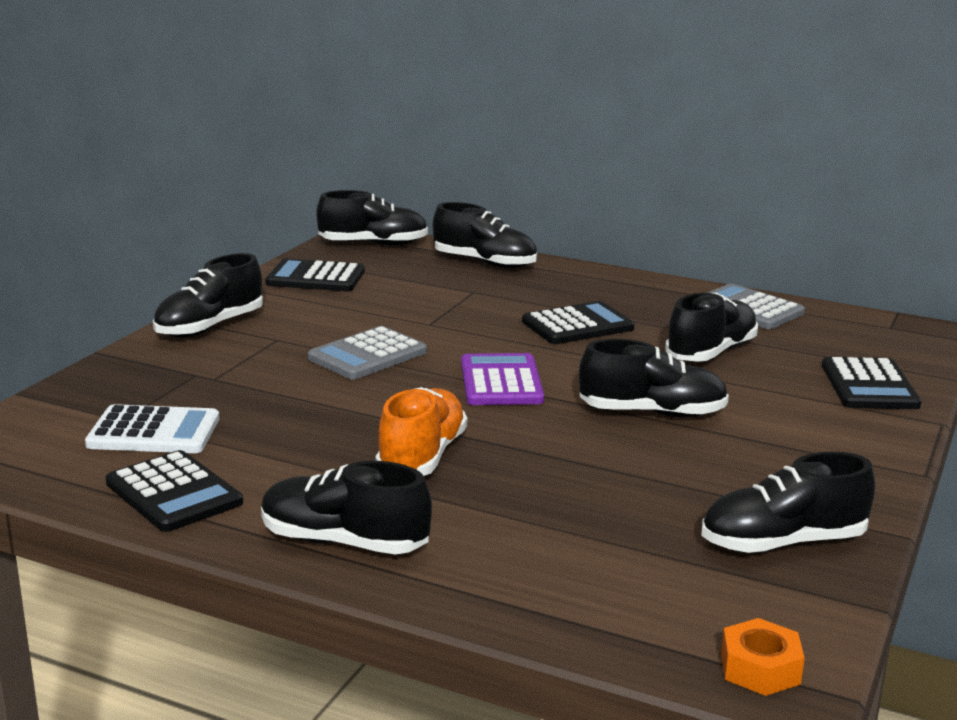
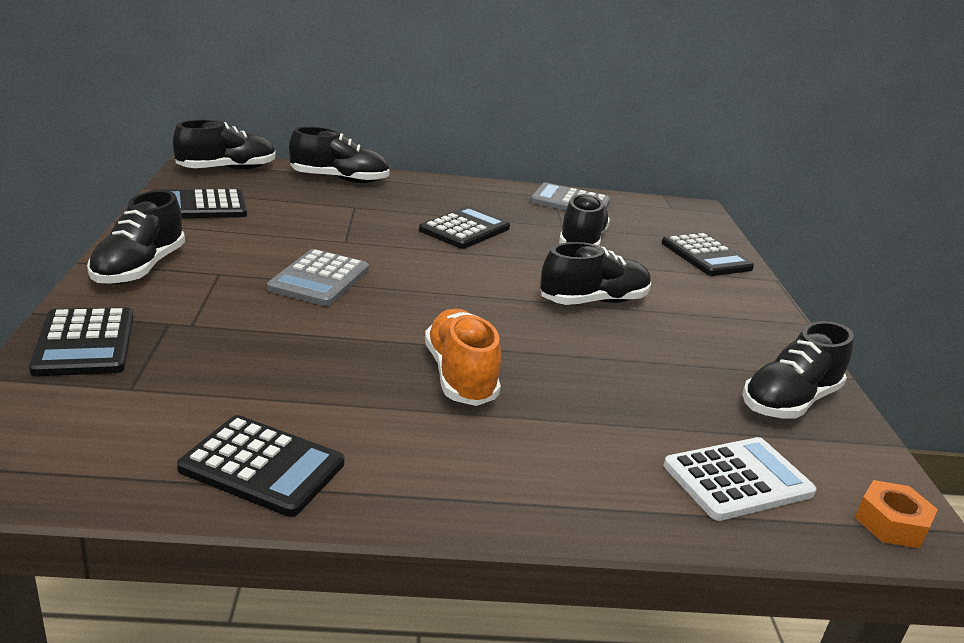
camera: 30 degrees left, 5 degrees up
white calculator [85,404,219,453] -> white calculator moved to [664,437,816,521]
black shoe [261,461,432,555] -> none
purple calculator [461,353,544,405] -> none
none -> black calculator [29,307,133,376]

